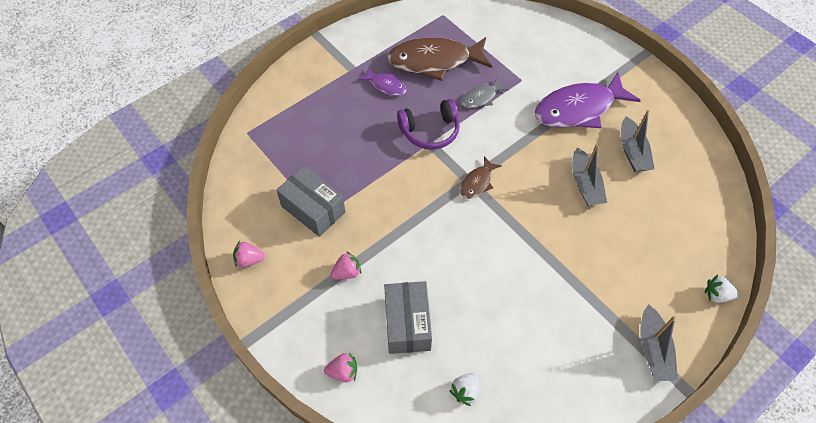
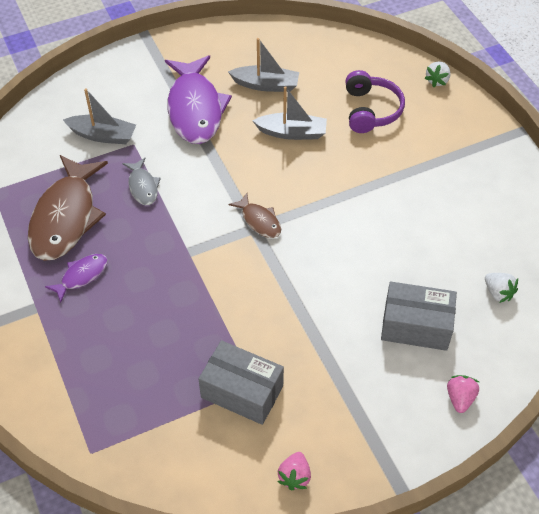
camera: 75 degrees left, 5 degrees down
grey box [276,166,345,237] -> grey box turned 60 degrees clockwise [199,340,284,425]
pink strawberry [331,251,361,280] -> none
purple headphones [397,99,460,150] -> purple headphones moved to [345,70,405,133]
grey boat [640,304,678,381] -> grey boat moved to [63,89,136,144]

